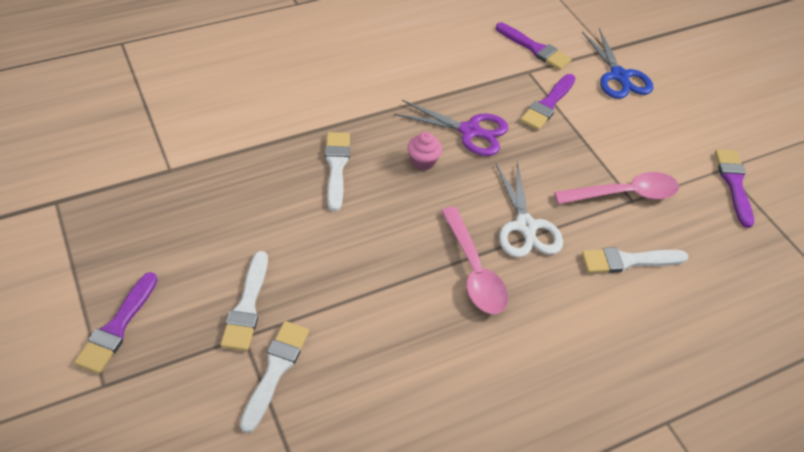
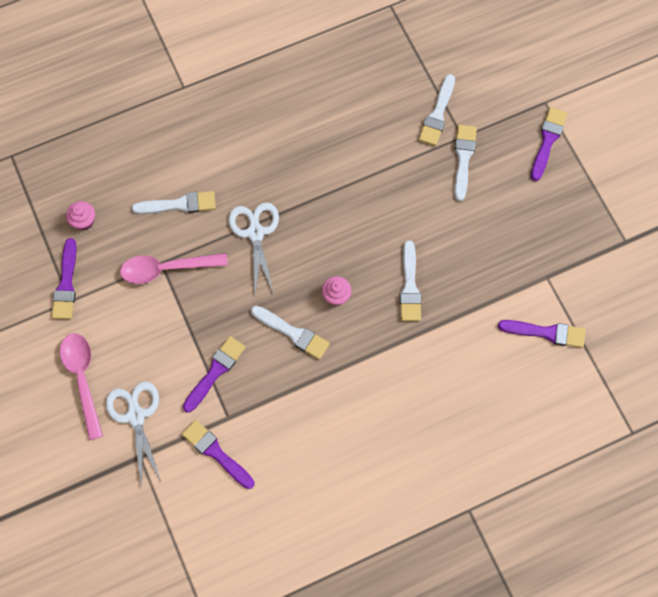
camera: 175 degrees left, 20 degrees up
purple scissors [395,100,508,156] -> white brush [251,306,330,360]
pink spoon [441,206,508,314] -> pink spoon moved to [60,333,103,440]
blue scissors [582,28,654,99] -> white scissors [106,381,161,487]
none -> pink cupcake [66,201,95,230]
none -> purple brush [498,320,586,348]

